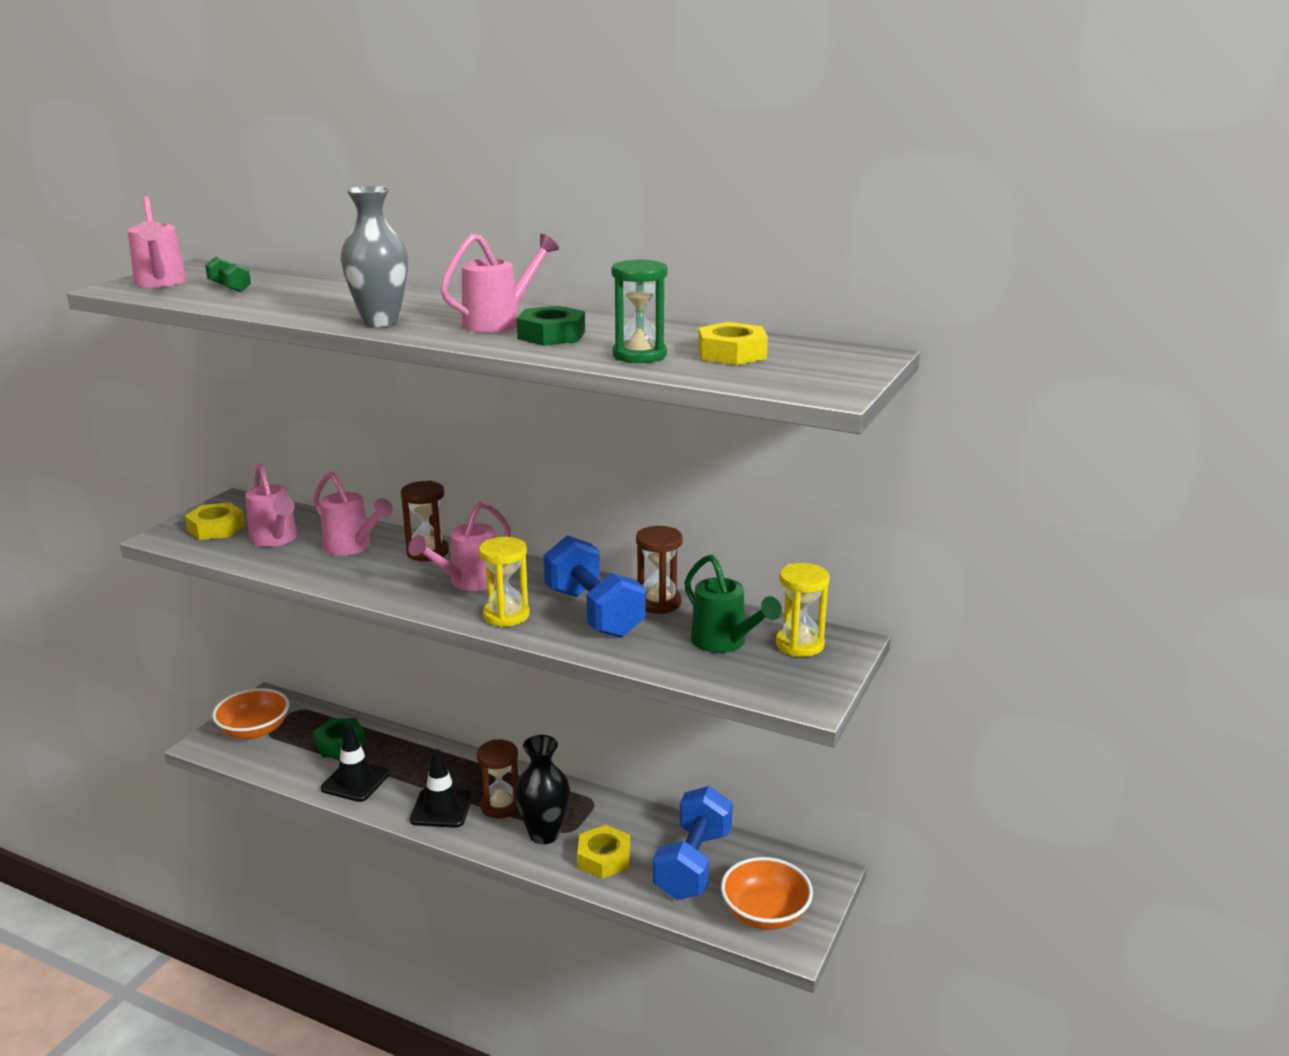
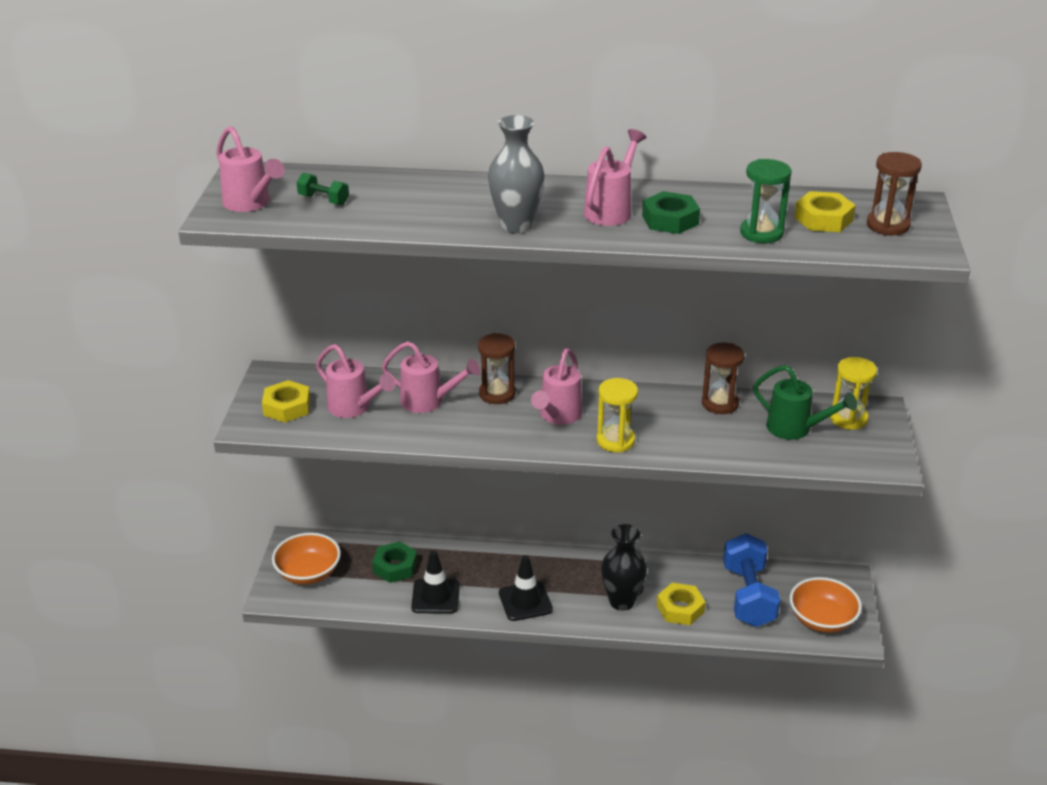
camera: 20 degrees left, 10 degrees up
brown hourglass [477,739,519,819] -> brown hourglass moved to [867,152,922,235]
blue dumbbell [543,535,646,638] -> none

